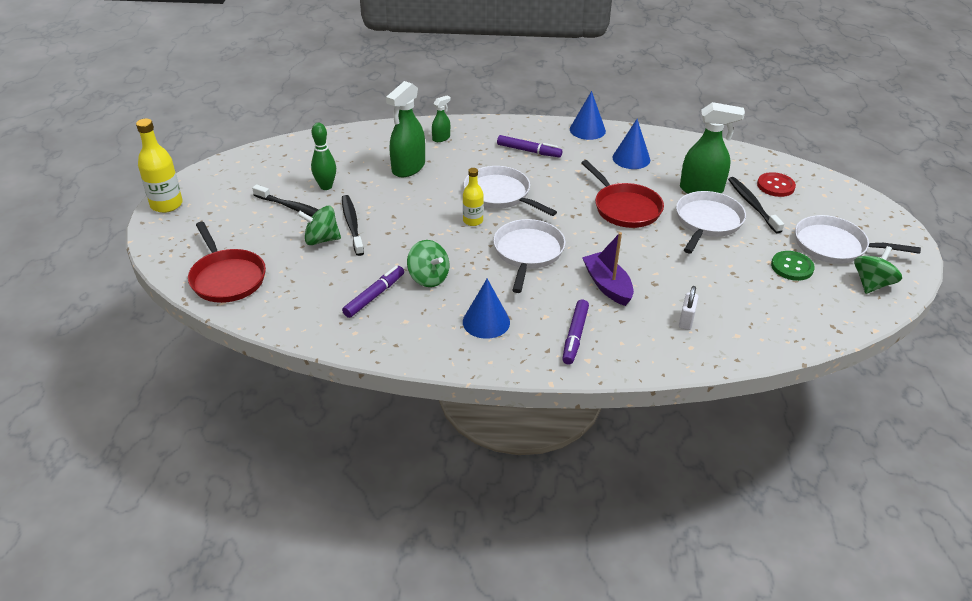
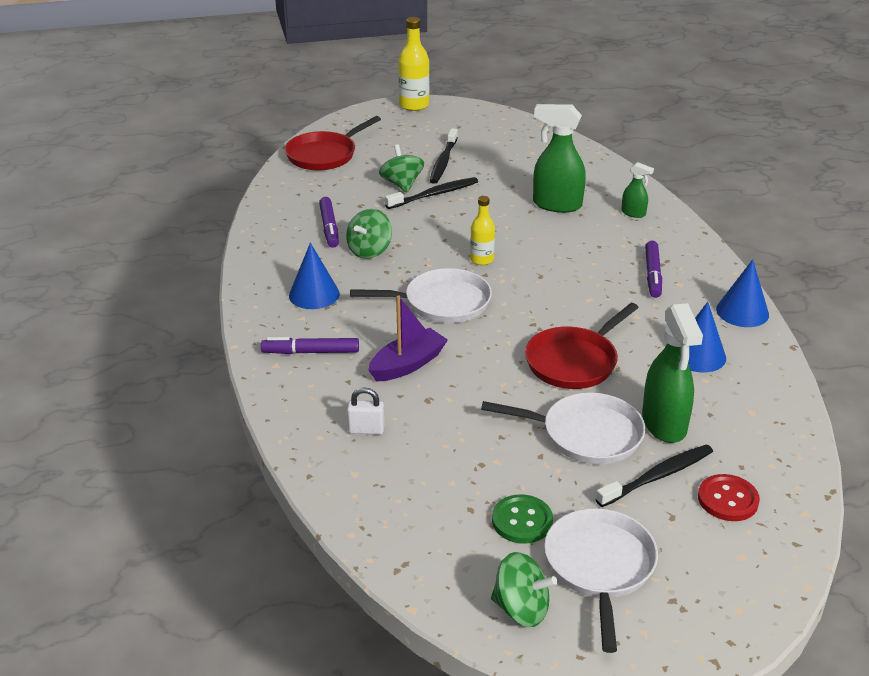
camera: 75 degrees right, 5 degrees down
green bowling pin [311,123,336,190] -> none
purple marker [342,266,404,318] -> purple marker turned 60 degrees clockwise [319,197,339,248]
white pan [464,166,557,216] -> none

